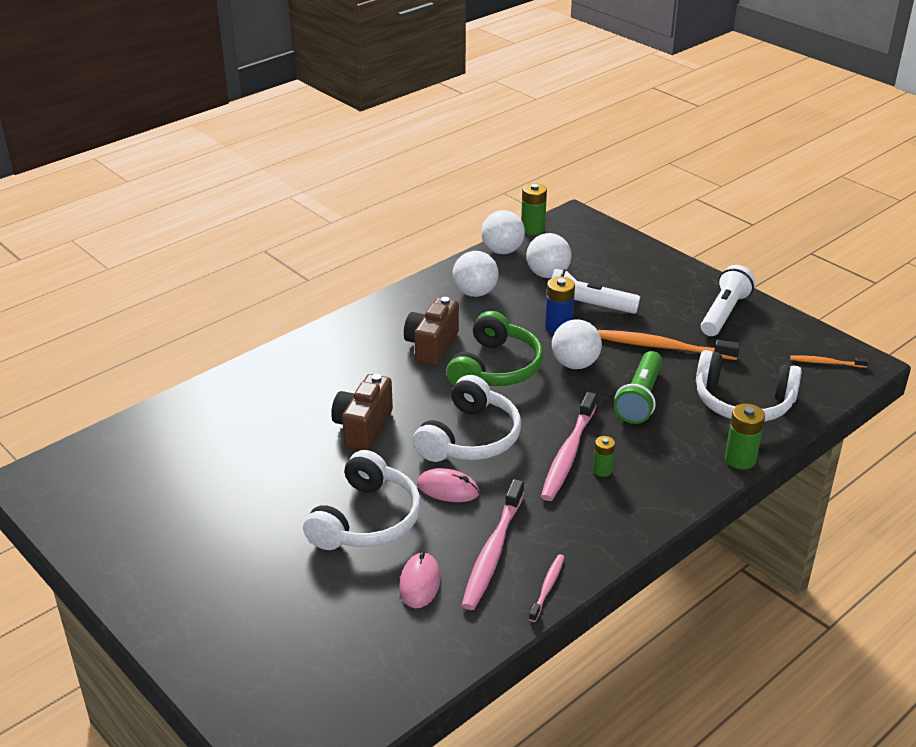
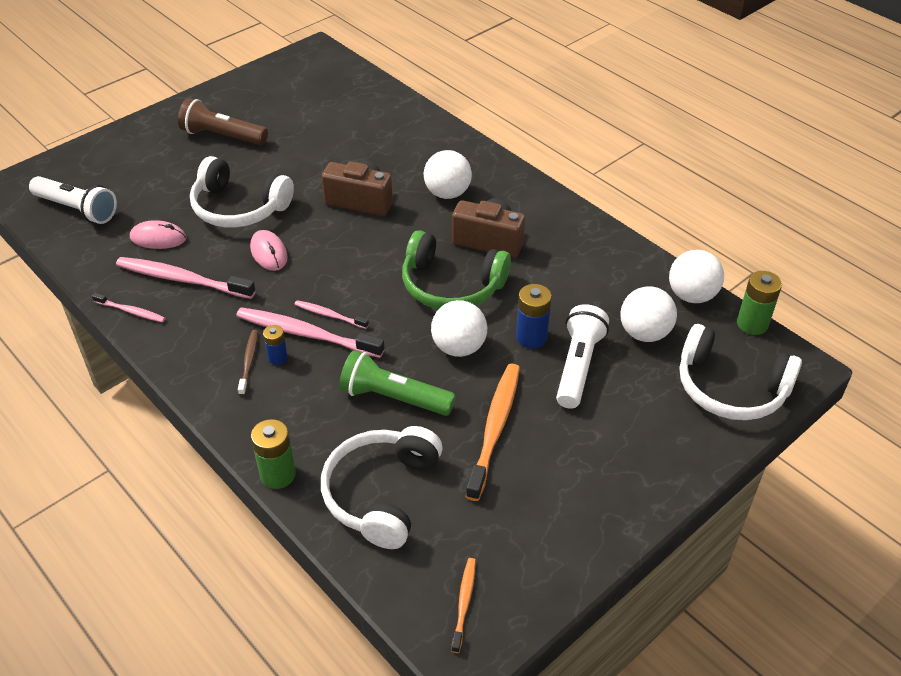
camera: 90 degrees right, 10 degrees up
white headphones [413,375,521,462] -> white headphones moved to [680,324,802,420]
pink mouse [417,468,479,502] -> pink mouse turned 45 degrees counterclockwise [250,230,288,271]
white ball [453,251,498,297] -> white ball moved to [424,150,472,199]
green battery [593,436,615,477] -> blue battery [263,325,288,365]
white flashlight [701,265,755,336] -> white flashlight moved to [29,176,117,224]
none -> brown flashlight [178,98,268,145]
none -> brown toothbrush [238,330,258,396]
none -> pink toothbrush [294,300,369,329]

